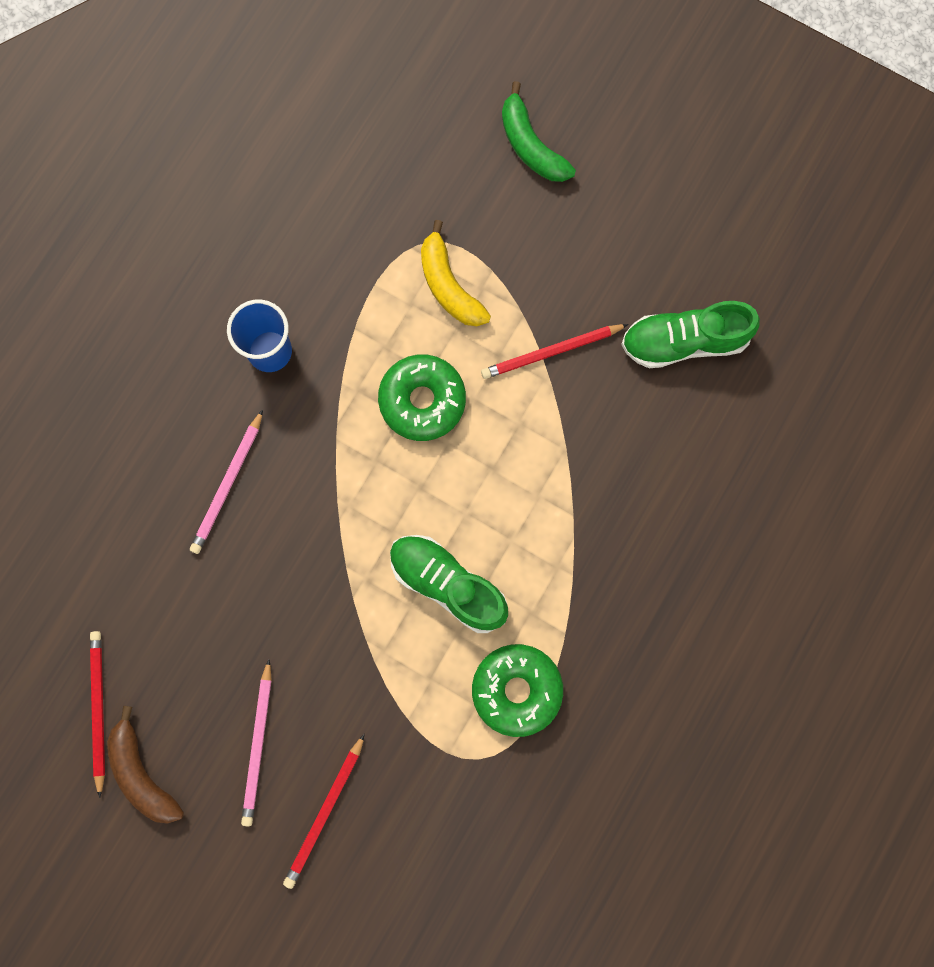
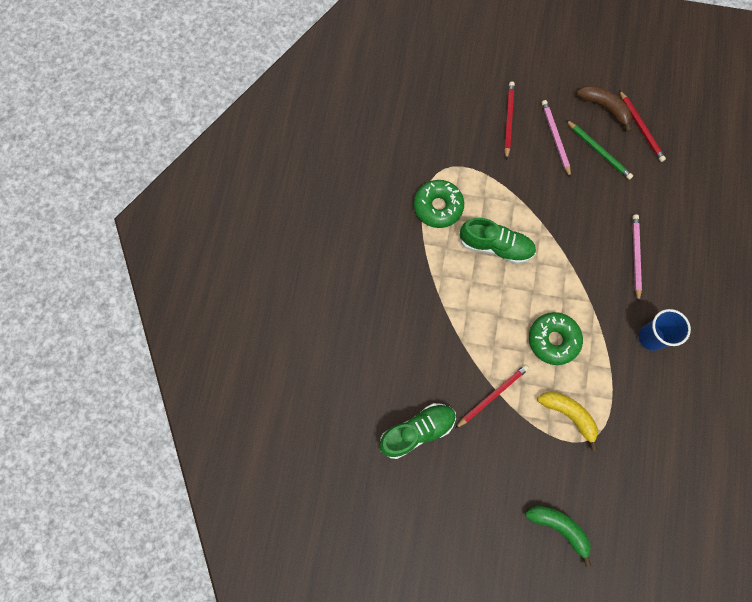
camera: 160 degrees right, 5 degrees down
none -> green pencil [566,120,633,180]

